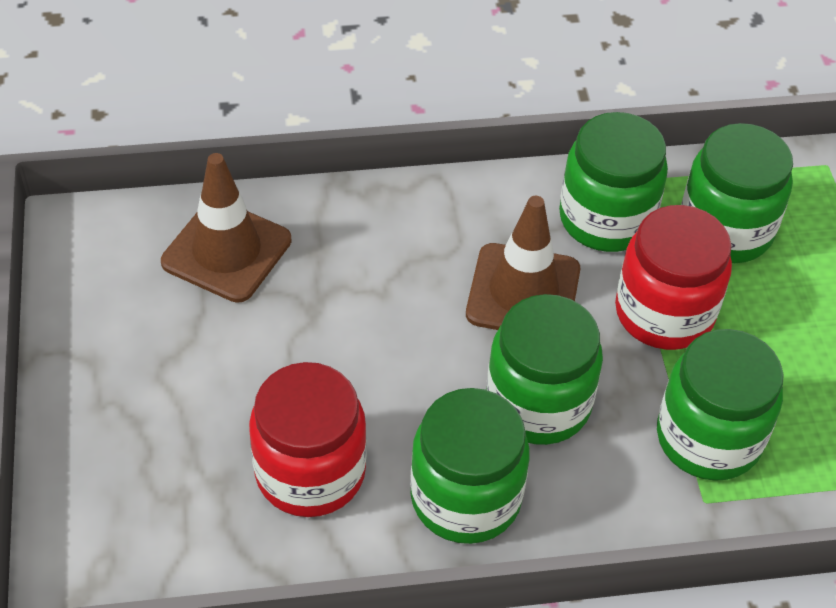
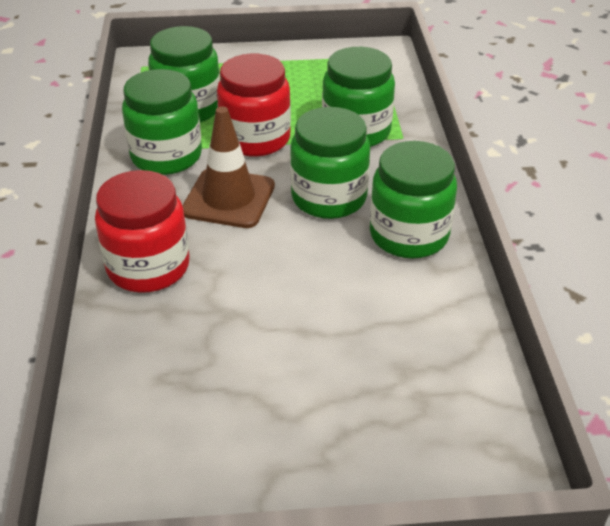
camera: 85 degrees left, 10 degrees down
brown traffic cone [161,153,292,303] -> none
red jar [249,362,367,517] -> red jar moved to [95,170,189,293]

